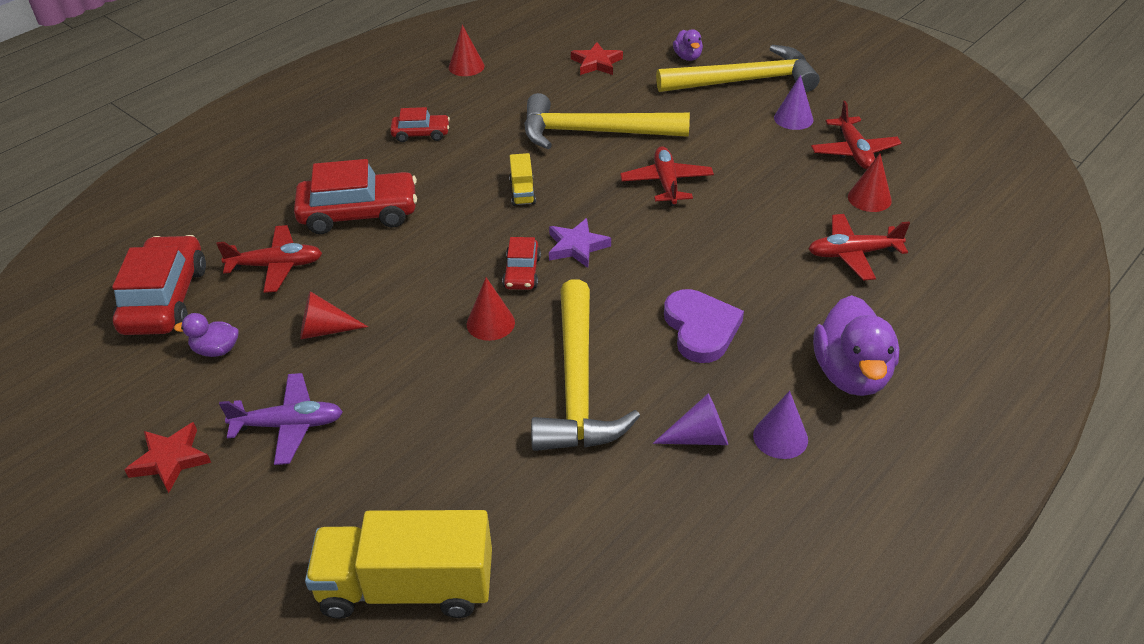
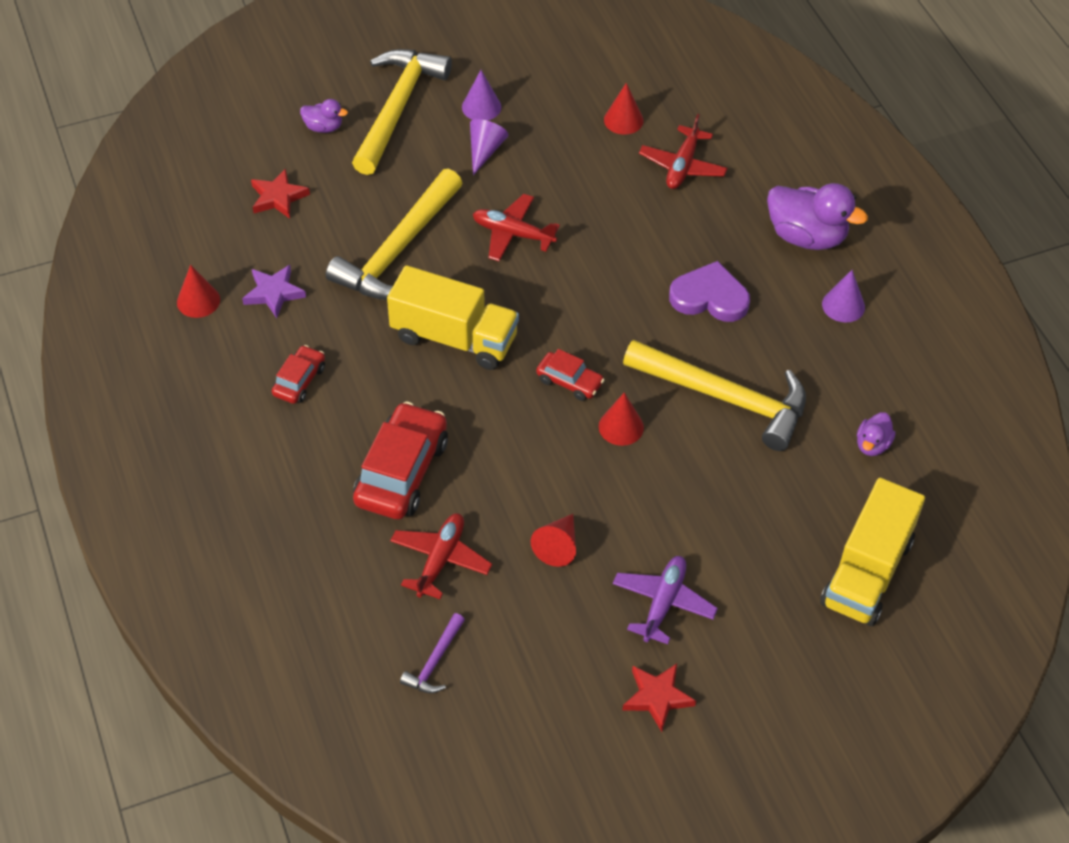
camera: 65 degrees left, 10 degrees up
red car [112,235,206,335] -> purple hammer [400,613,465,693]
purple duck [174,313,238,357] -> purple duck moved to [857,412,896,456]
yellow truck [509,153,536,206] -> yellow truck [387,265,519,370], size x2.17
purple star [549,218,611,268] -> purple star moved to [242,265,306,318]
purple cone [653,394,728,445] -> purple cone moved to [470,119,508,175]
red plane [811,101,902,169] -> none

